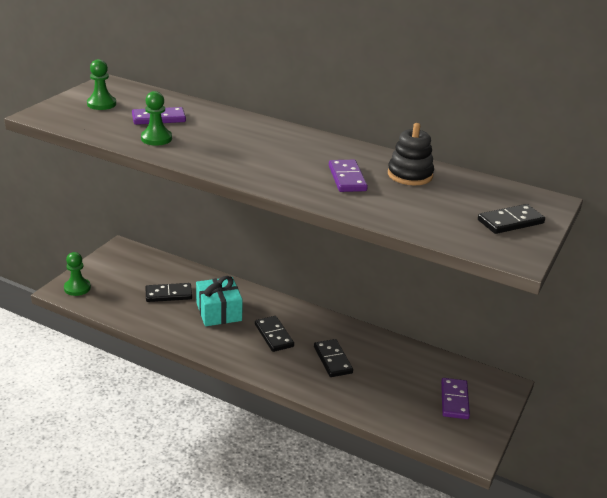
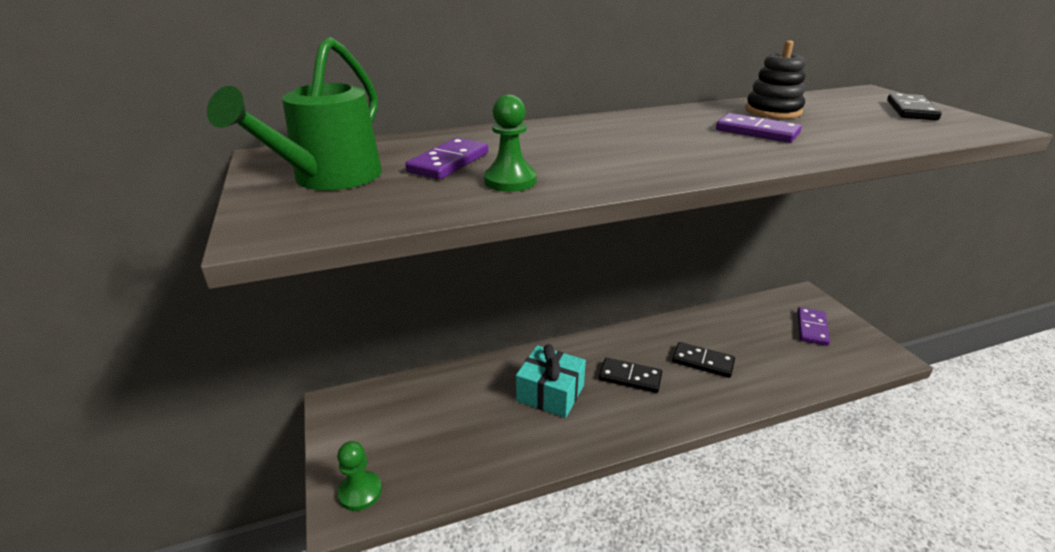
camera: 45 degrees left, 0 degrees up
green pawn [87,59,116,110] -> green watering can [207,37,382,190]
black domino [146,283,192,302] -> none
purple domino [441,378,470,419] -> purple domino turned 60 degrees clockwise [797,307,830,346]

